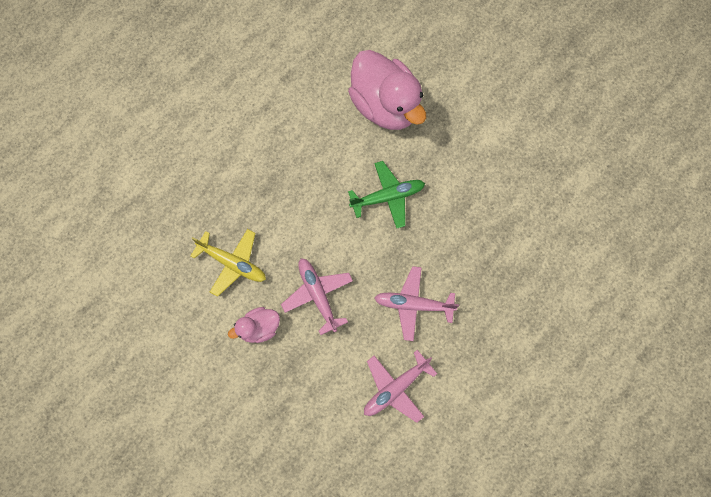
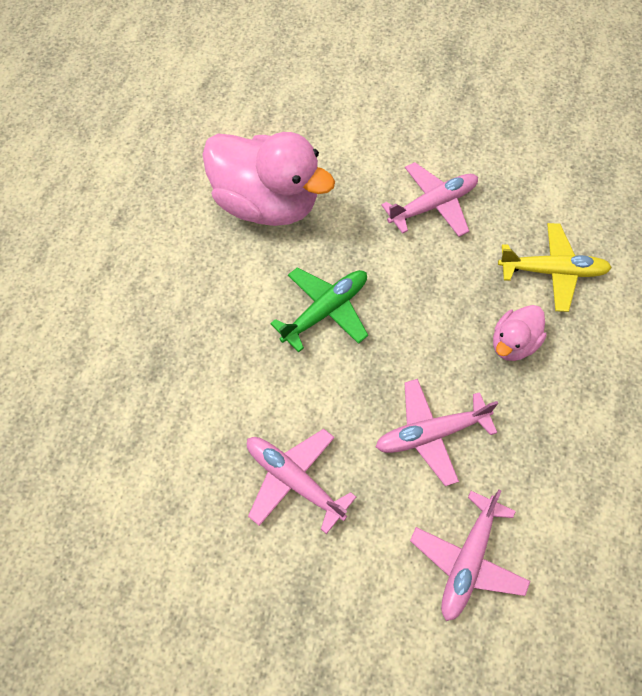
camera: 25 degrees left, 10 degrees down
yellow plane [191,229,266,297] -> yellow plane moved to [498,223,612,312]
pink duck [228,307,280,343] -> pink duck moved to [493,305,547,361]
none -> pink plane [381,162,478,237]

